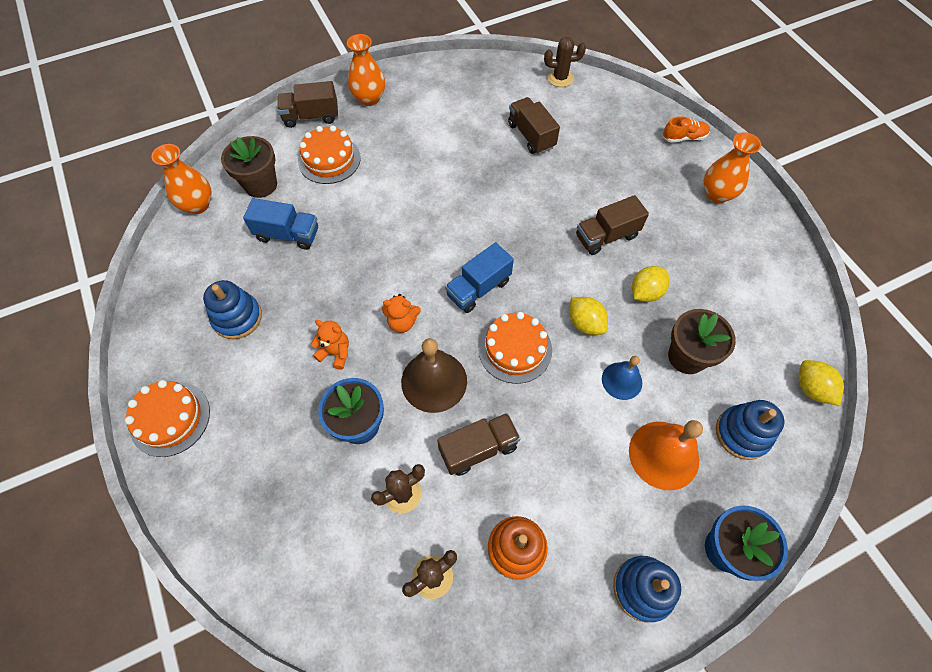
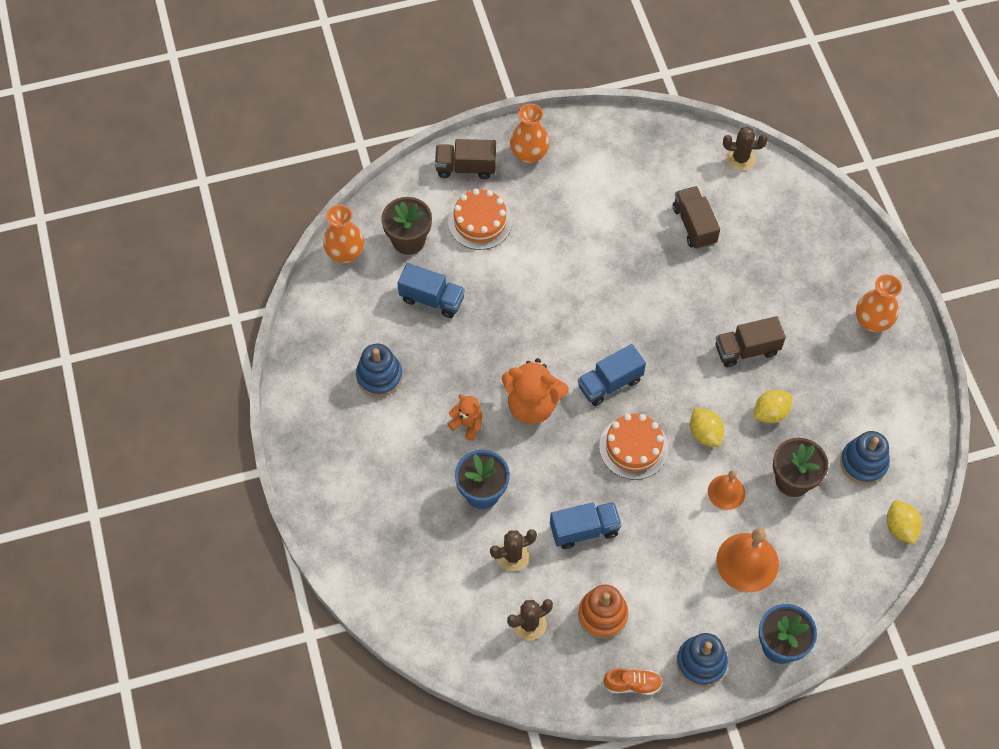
camera: 10 degrees right, 0 degrees up
orange cake [125,380,210,457] -> none
orange teddy bear [382,294,421,333] -> orange teddy bear [502,358,569,424], size x1.85
brown bell [401,338,467,413] -> none
brown truck [437,413,521,476] -> blue truck [550,502,622,549]
blue bell [602,356,642,400] -> orange bell [708,470,745,510]
orange shoe [663,116,710,143] -> orange shoe moved to [603,668,662,695]
blue stacking toy [716,400,784,460] -> blue stacking toy moved to [840,431,890,485]

